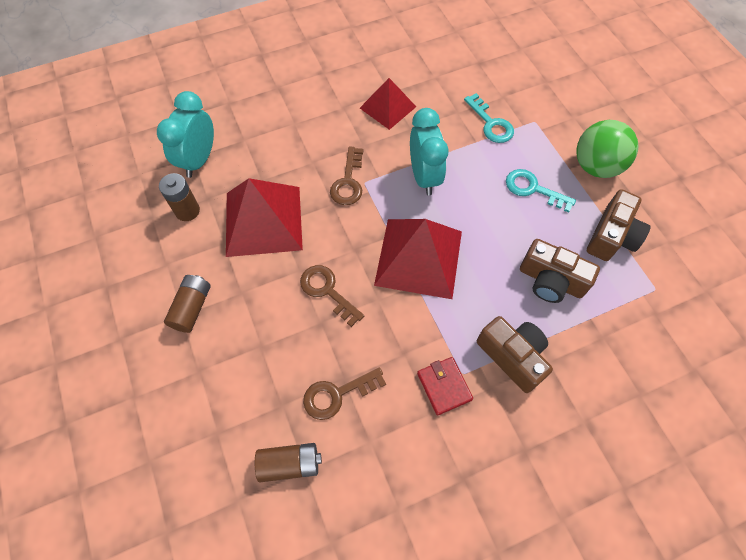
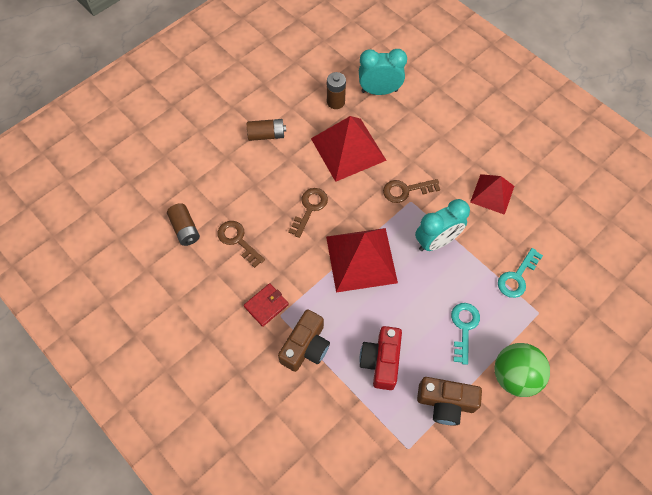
camera: 70 degrees right, 0 degrees up
brown camera [520,239,600,303] -> red camera [359,326,402,390]

